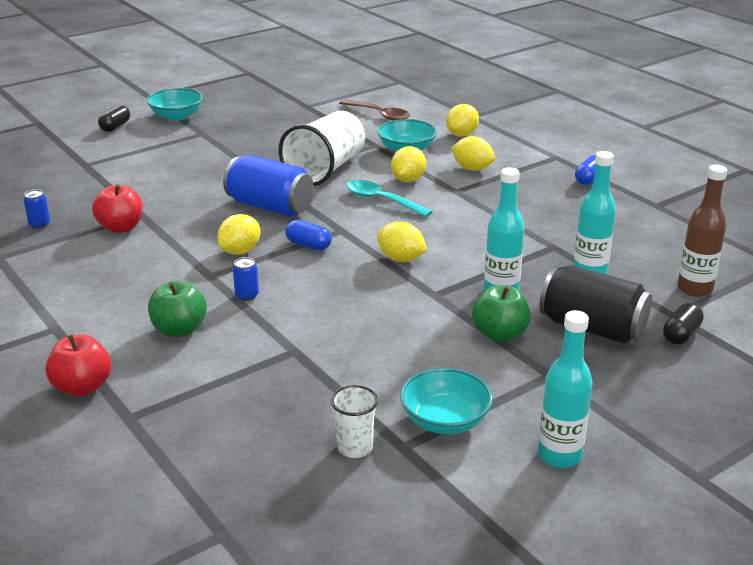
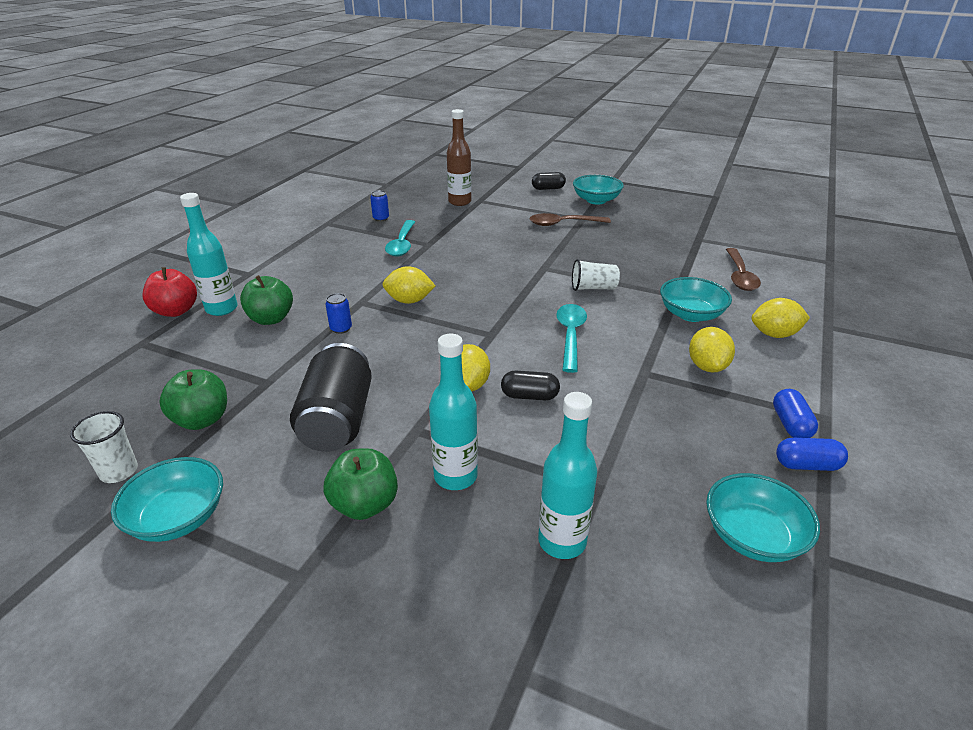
camera: 60 degrees right, 5 degrees up
red apple [92,184,143,233] -> turquoise spoon [385,220,415,257]
blue can [223,155,314,216] -> none
white cup [279,111,365,186] -> white cup [572,259,620,291], size x0.49
blue capsule [285,220,332,250] -> blue capsule moved to [773,389,818,438]
yellow lemon [391,146,426,182] -> none
turquoise bottle [538,310,592,468] -> turquoise bottle moved to [180,193,238,316]
black can [539,265,652,343] -> black can moved to [290,343,372,452]
black capsule [663,303,704,344] -> black capsule moved to [501,371,560,400]
brown bottle [677,164,727,297] -> brown bottle moved to [447,109,472,206]
none -> green apple [159,369,227,430]
none -> brown spoon [530,213,611,226]
none -> turquoise bowl [706,473,820,562]

